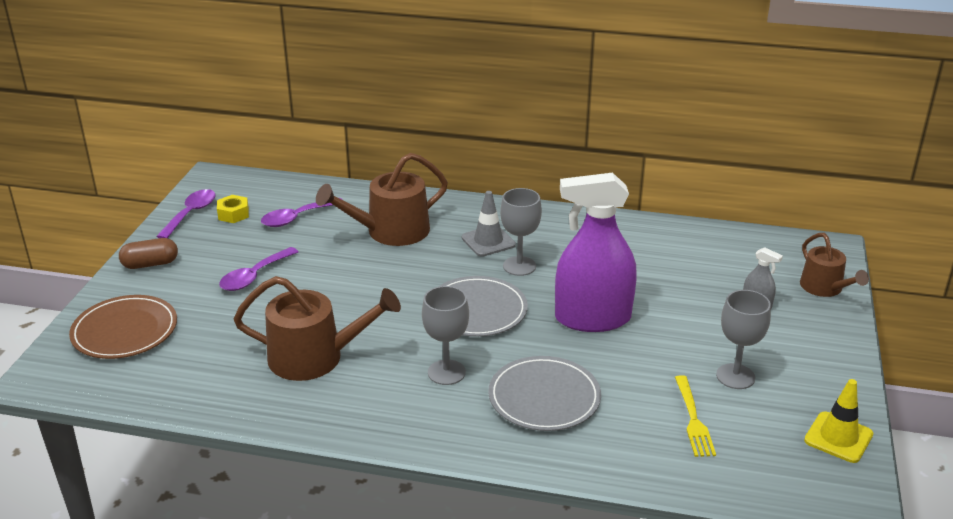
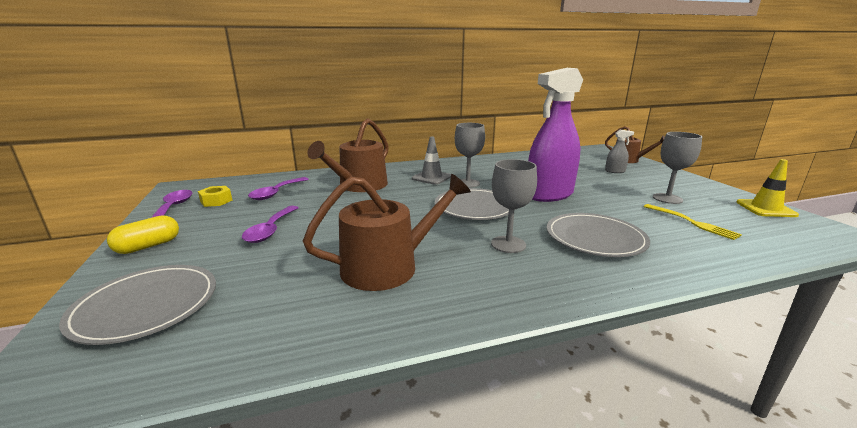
camera: 30 degrees left, 10 degrees down
brown plate [69,295,177,359] -> grey plate [59,265,216,345]
brown capsule [119,238,178,269] -> yellow capsule [107,215,179,254]

